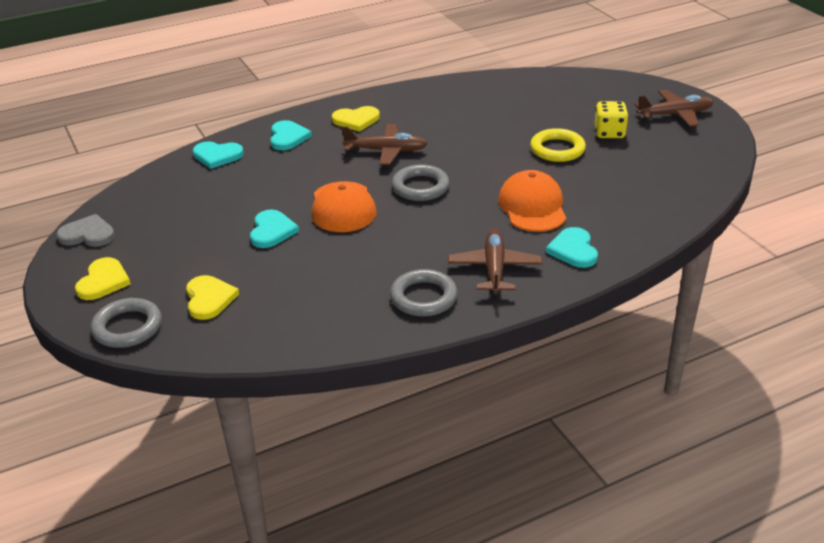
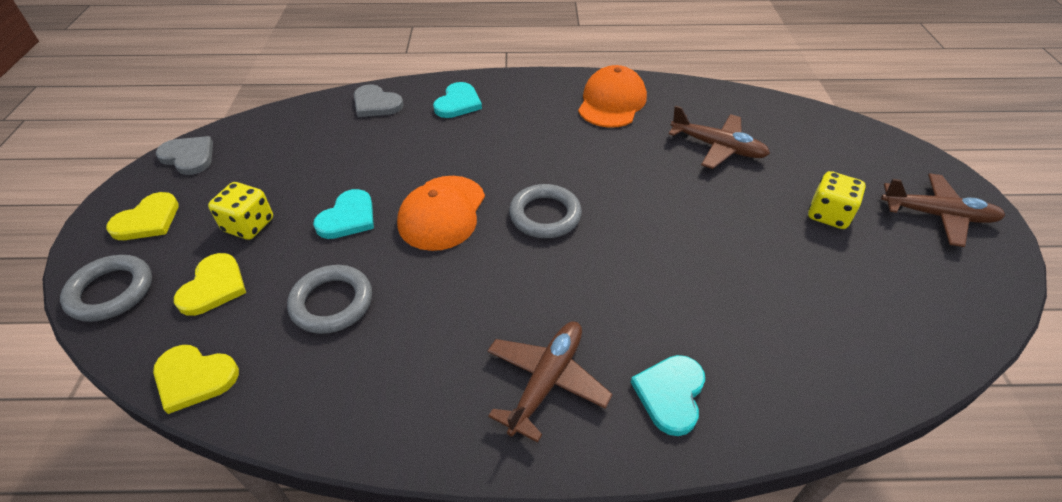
camera: 25 degrees right, 10 degrees up
turquoise heart [193,142,244,169] -> grey heart [354,84,404,117]
yellow heart [332,106,380,132] -> yellow heart moved to [153,345,239,414]
brown plane [341,124,428,165] -> brown plane moved to [669,105,770,169]
grey ring [390,269,458,317] -> grey ring moved to [287,265,372,334]
orange cap [498,170,566,232] -> orange cap moved to [578,65,647,128]
yellow ring [530,128,586,162] -> none
none -> yellow dice [208,182,273,240]

